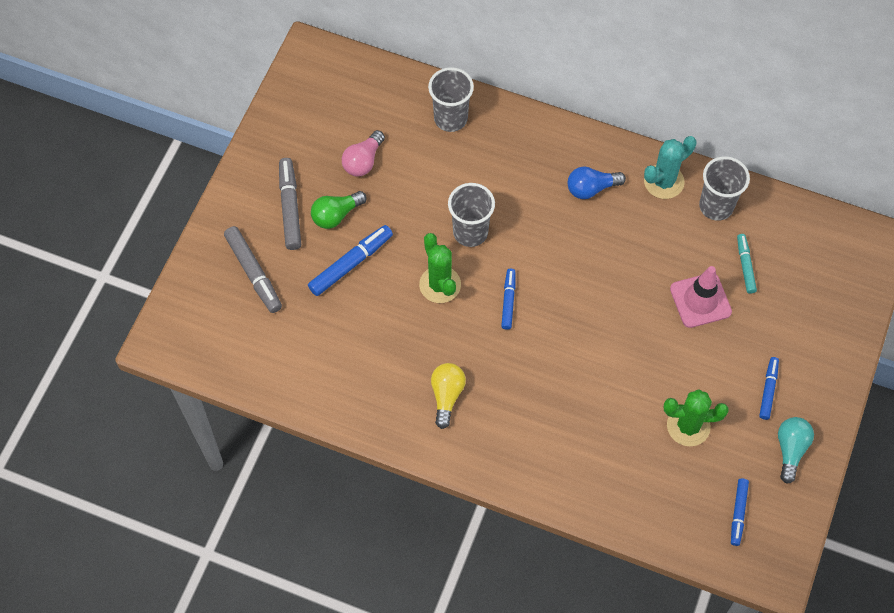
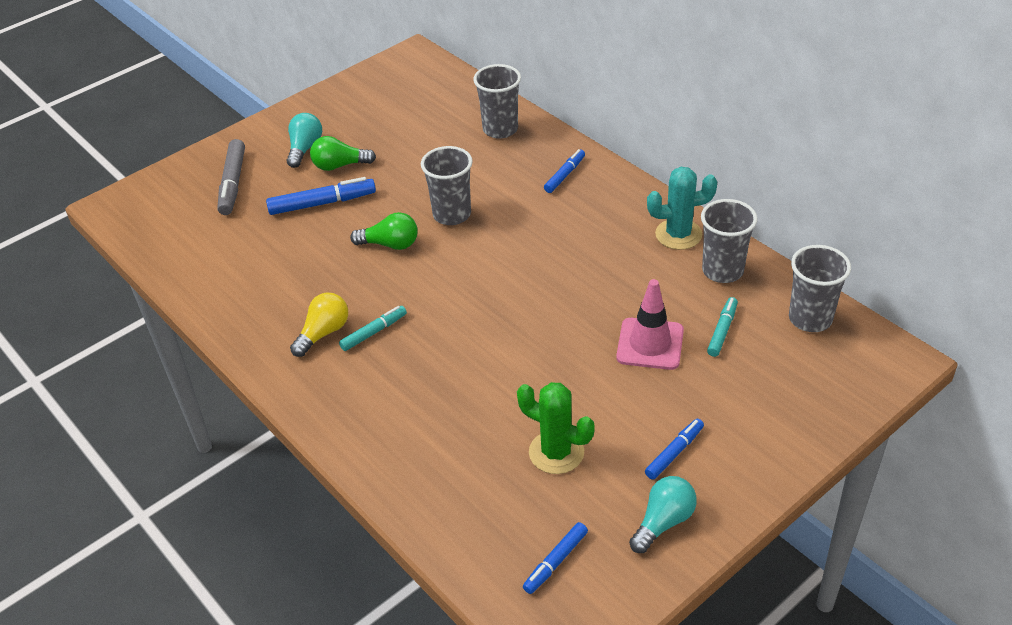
camera: 30 degrees right, 20 degrees down
grey marker [279,158,301,250] -> turquoise light bulb [287,113,322,168]
pink light bulb [342,130,385,177] -> none
green cactus [419,233,461,303] -> green light bulb [350,212,418,250]
blue marker [501,269,515,330] -> blue marker moved to [544,149,585,193]
blue light bulb [568,167,626,199] -> none
none -> turquoise marker [339,306,407,351]
none -> grey cup [789,245,851,332]

